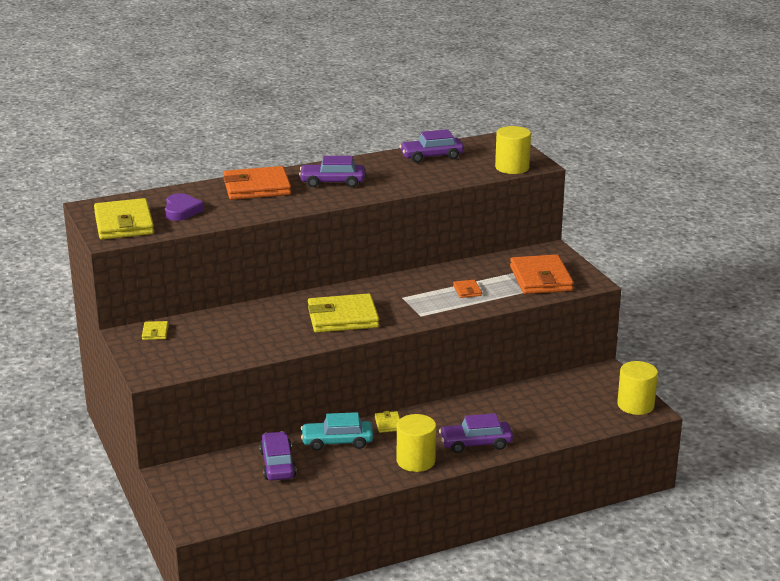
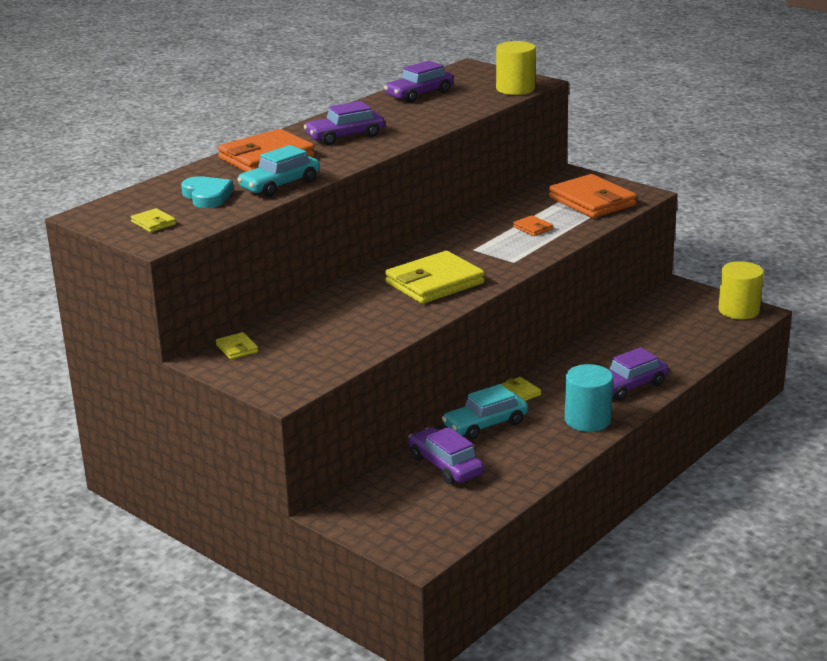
camera: 25 degrees left, 0 degrees up
yellow wallet [94,198,154,240] -> yellow wallet [131,208,176,232], size x0.44
purple heart [165,193,204,221] -> turquoise heart [181,176,234,208]
yellow cylinder [397,414,436,472] -> turquoise cylinder [565,364,613,432]
none -> turquoise car [237,145,320,197]

